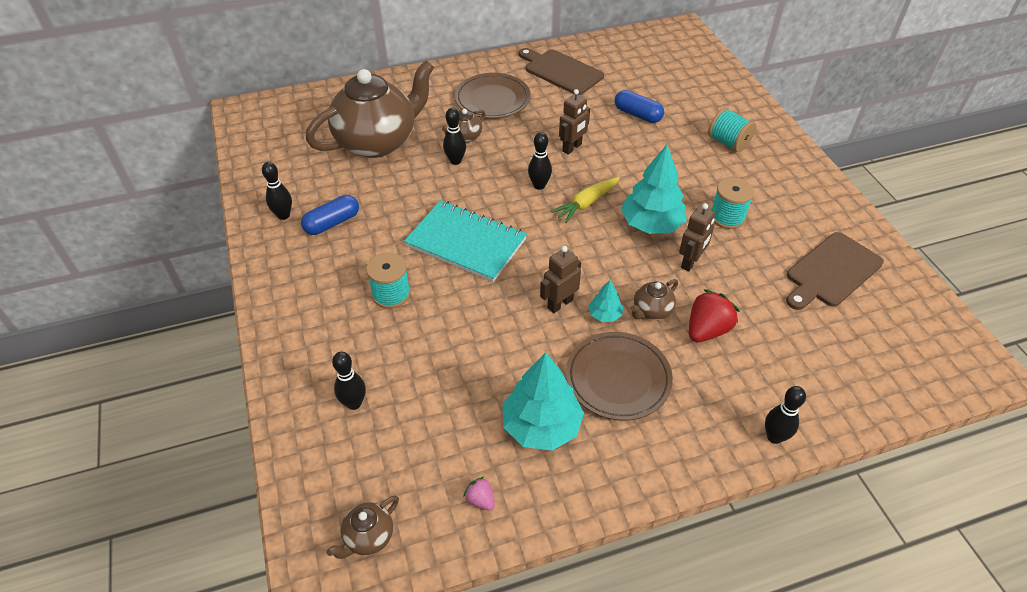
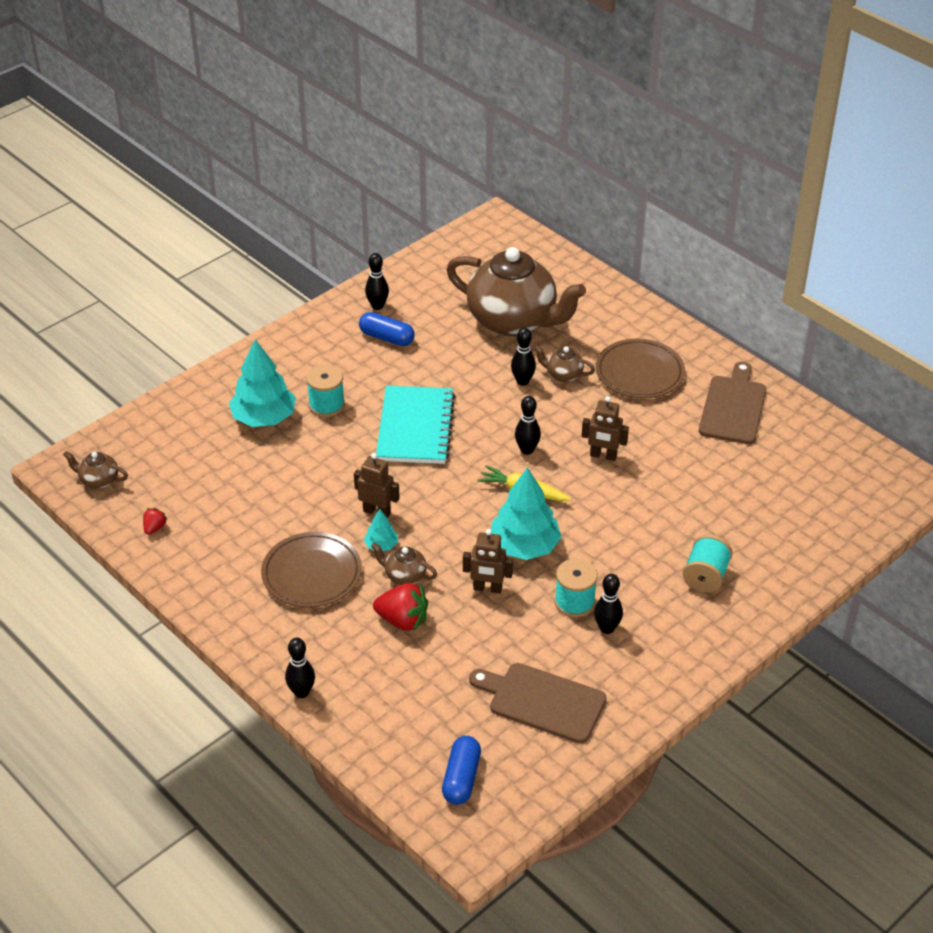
camera: 65 degrees right, 5 degrees down
black bowling pin [332,352,366,410] -> black bowling pin moved to [594,574,623,634]
pink strawberry [463,477,495,511] -> red strawberry [143,508,168,535]
turquoise tree [503,352,584,451] -> turquoise tree moved to [229,339,296,427]
blue capsule [615,90,664,123] -> blue capsule moved to [442,736,481,805]

